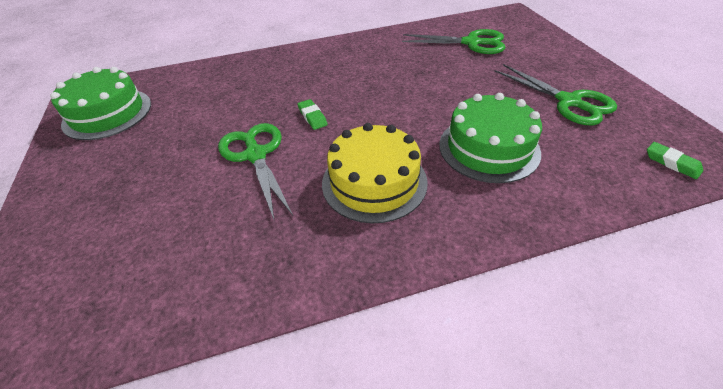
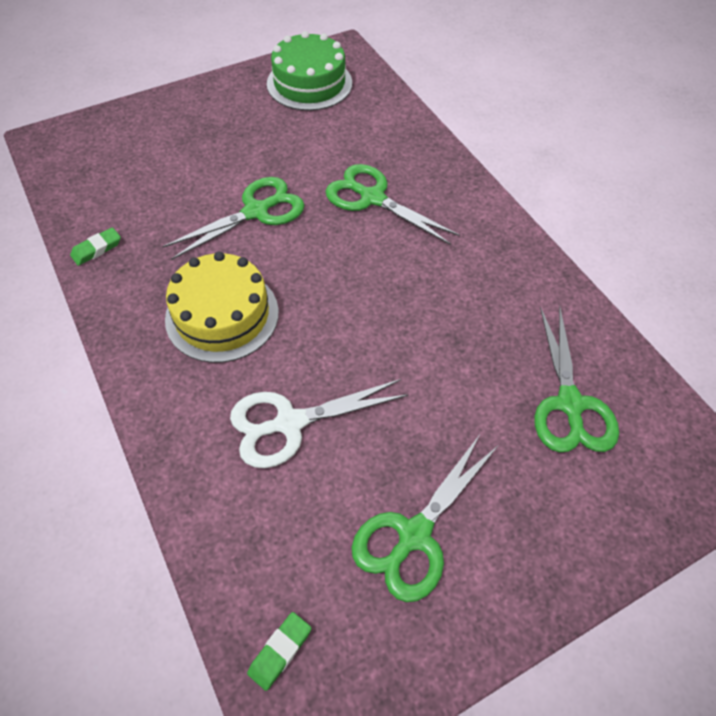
camera: 75 degrees right, 10 degrees up
green eraser [298,99,328,130] -> green eraser moved to [70,227,121,266]
green cake [439,93,542,183] -> white scissors [230,379,408,468]
none -> green scissors [325,164,460,245]

